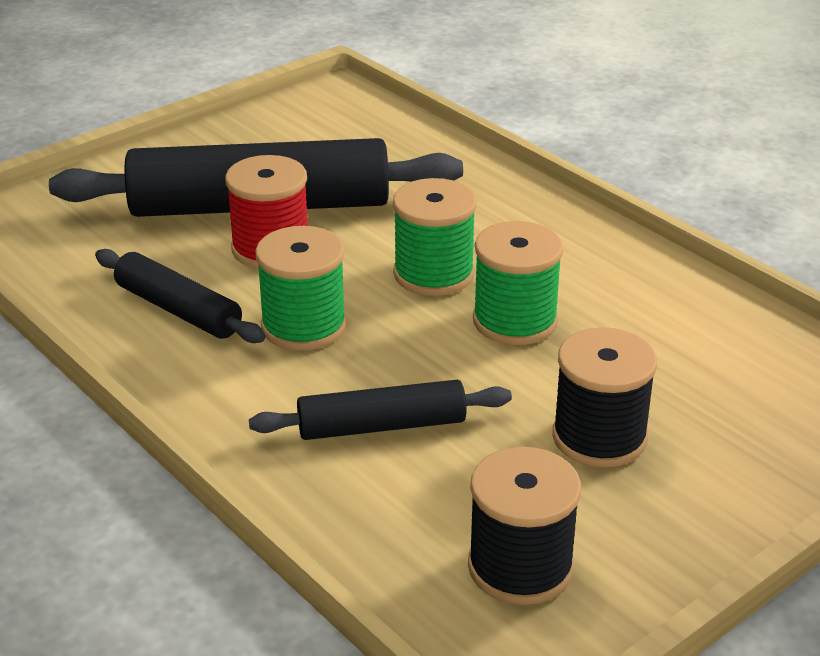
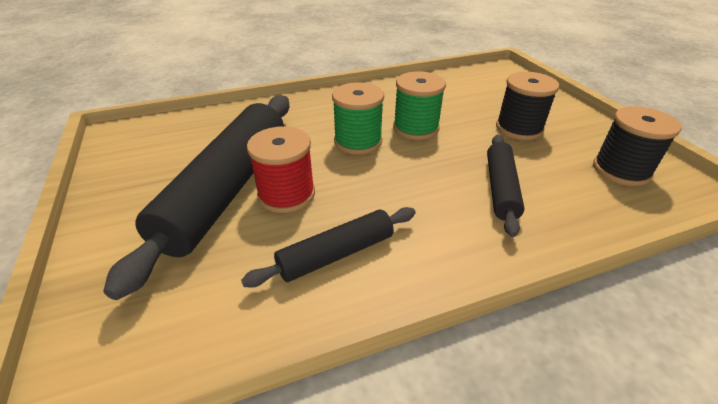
camera: 70 degrees left, 5 degrees up
green spool [255,226,347,351] -> none

